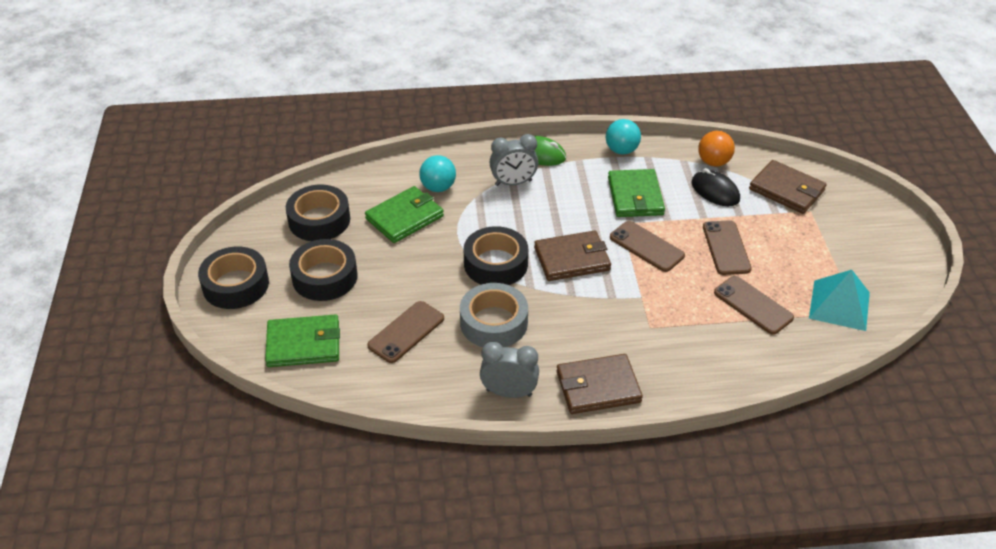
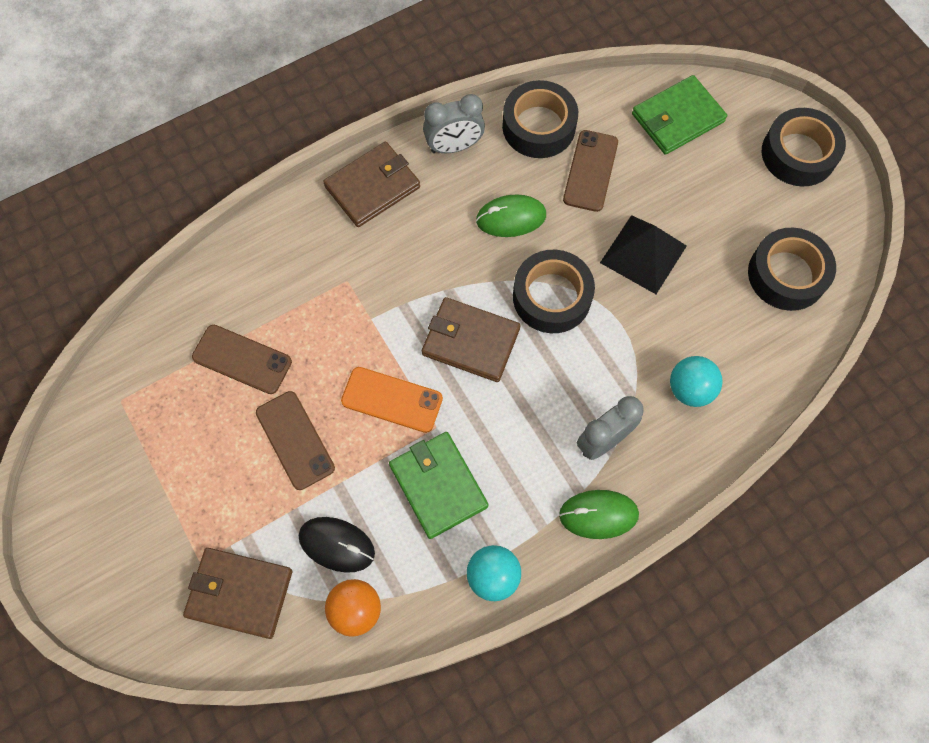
camera: 155 degrees right, 25 degrees up
black tape [289,239,358,301] -> black tape moved to [502,80,578,158]
green wallet [365,186,444,243] -> none
grey tape [460,283,528,347] -> green mouse [476,194,546,237]
brown wallet [534,231,611,281] -> brown wallet turned 60 degrees clockwise [422,297,521,382]
brown phone [610,221,685,272] -> orange phone [341,367,443,433]
turquoise pyramid [809,270,870,331] -> none
none -> black pyramid [600,215,687,294]

